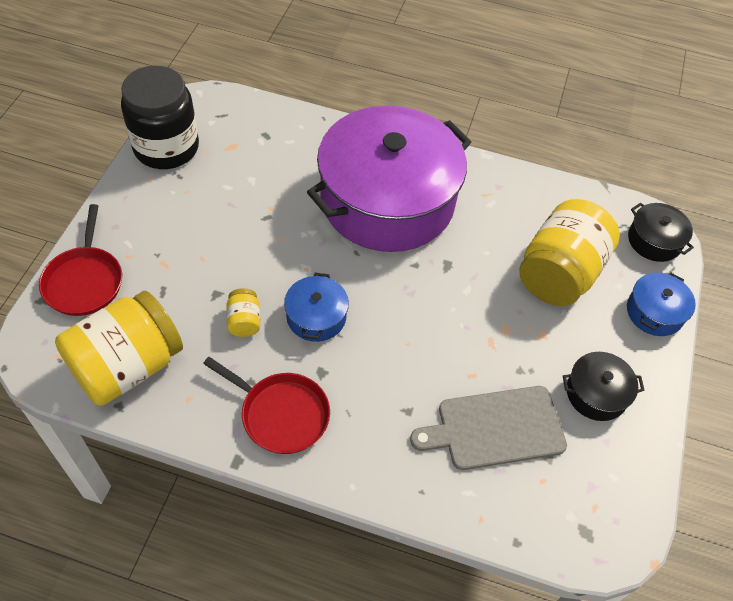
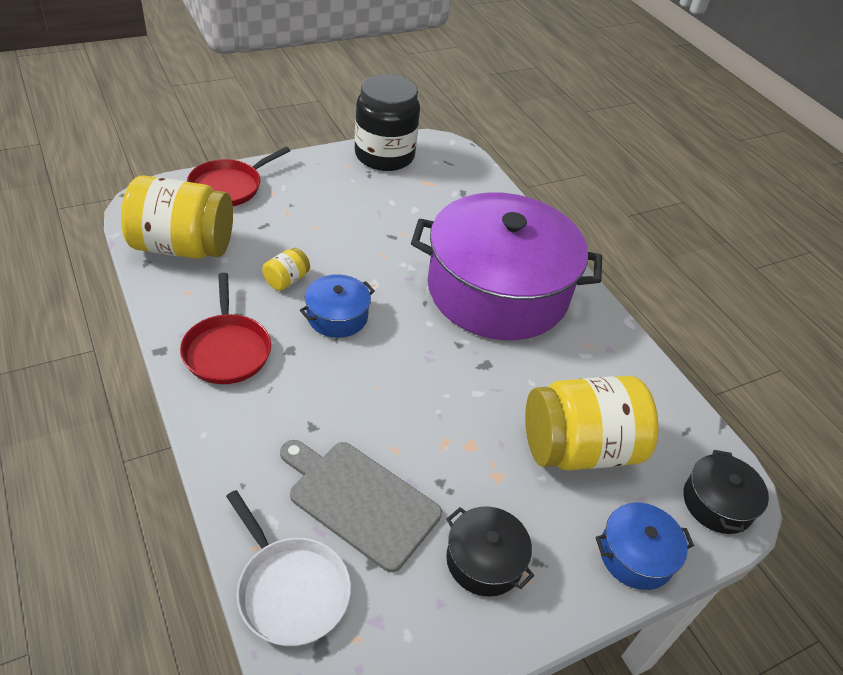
camera: 45 degrees right, 10 degrees down
none -> white pan [226,490,351,646]

